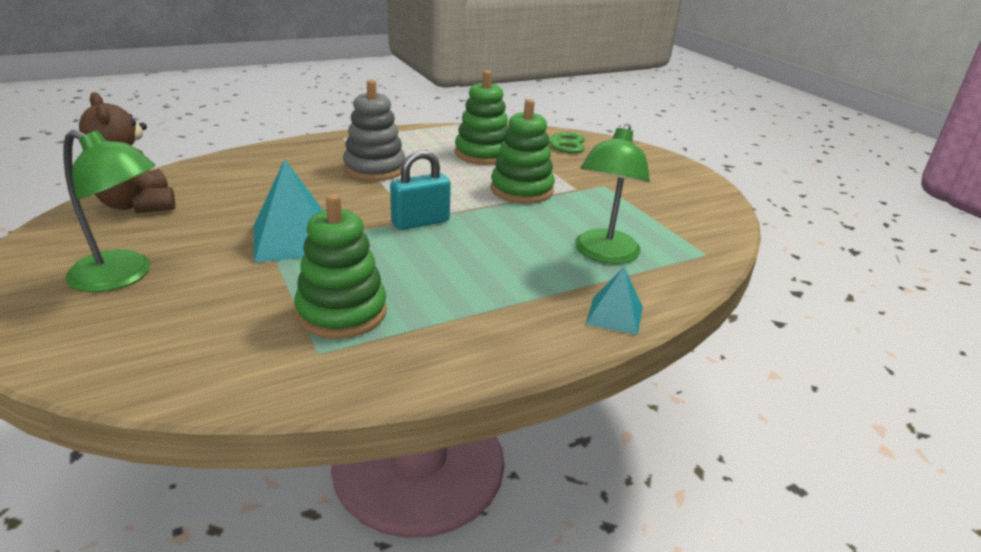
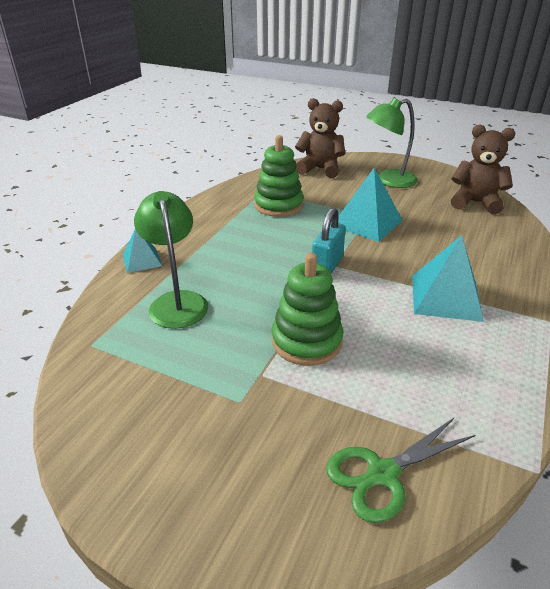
camera: 145 degrees right, 5 degrees up
grey stacking toy [343,80,405,181] -> turquoise pyramid [412,235,484,322]
green stacking toy [455,70,509,165] -> none
none -> brown teddy bear [295,98,345,178]

